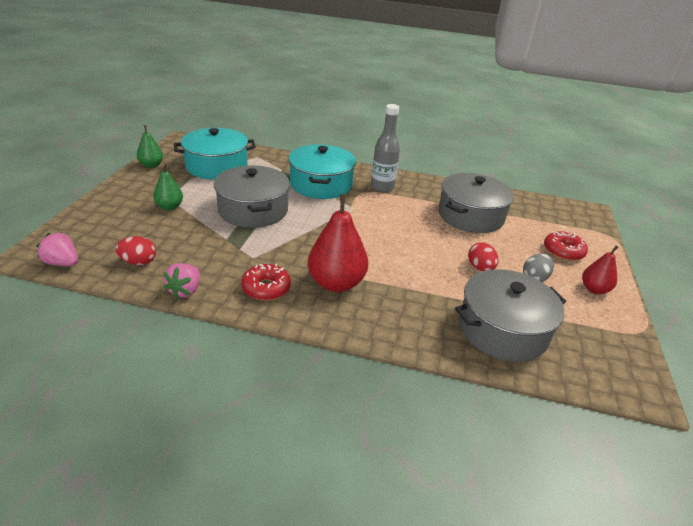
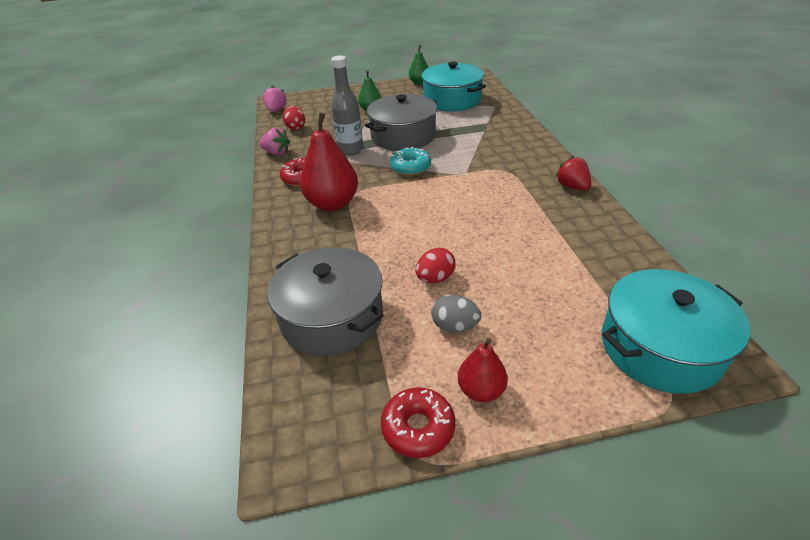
camera: 70 degrees right, 5 degrees up
pink strawberry [163,263,200,299] -> pink strawberry turned 150 degrees counterclockwise [259,128,290,155]
turquoise pot [288,144,356,199] -> turquoise pot moved to [602,269,750,394]
grey bottle [371,104,400,192] -> grey bottle moved to [331,55,363,155]
grey pot [438,173,514,233] -> none
red donut [544,231,588,261] -> red donut moved to [381,387,455,458]
none -> turquoise donut [390,147,431,176]
none -> red strawberry [555,156,591,191]

